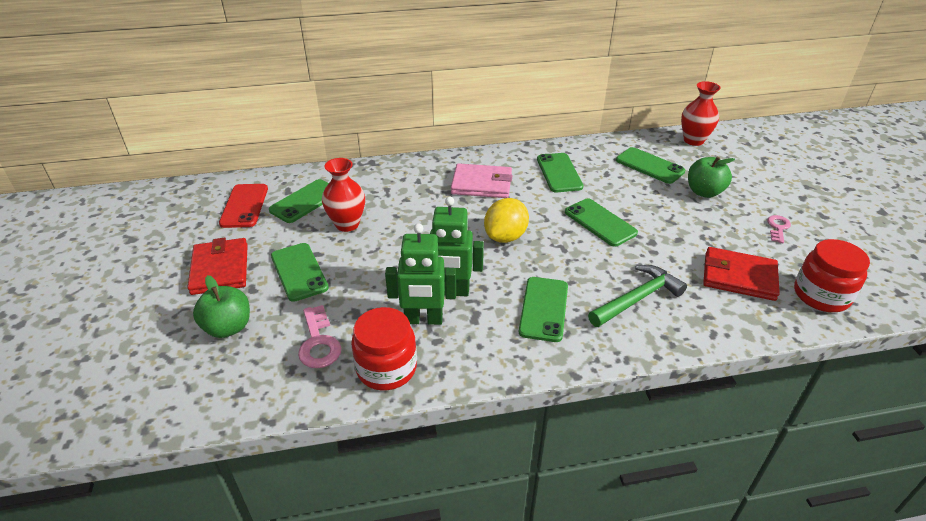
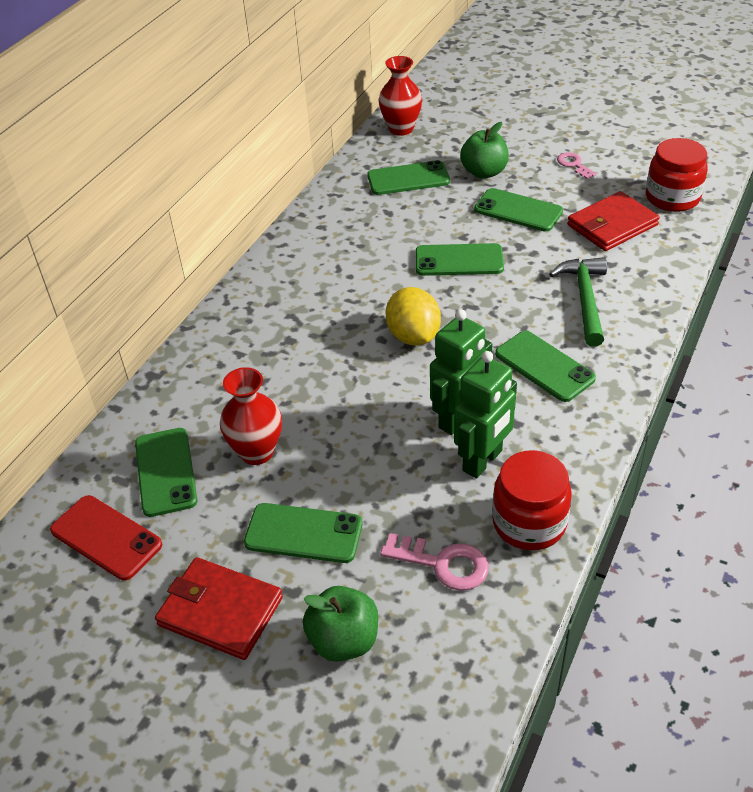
camera: 50 degrees left, 5 degrees up
pink wallet [451,163,512,198] -> none
green phone [537,153,584,192] -> green phone moved to [474,188,563,232]

